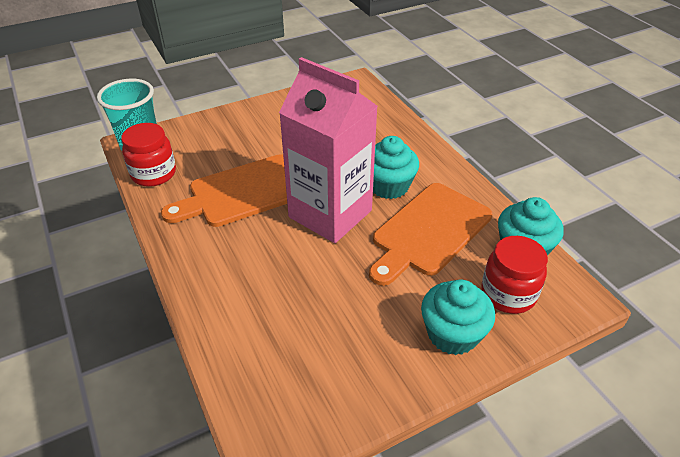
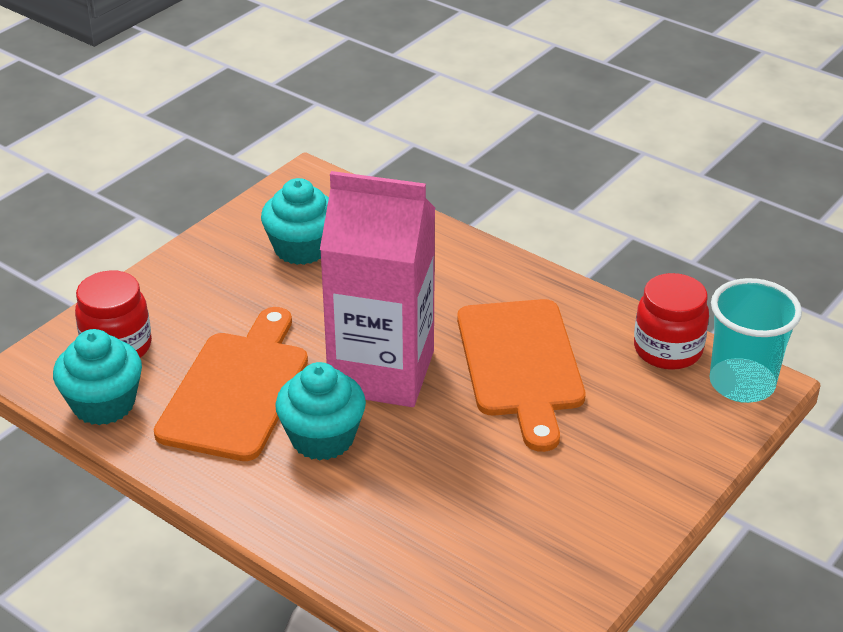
camera: 155 degrees right, 5 degrees down
orange cutting board [161,154,287,227] -> orange cutting board turned 135 degrees clockwise [457,299,585,452]
turquoise cupcake [421,280,495,355] -> turquoise cupcake moved to [261,178,329,265]

